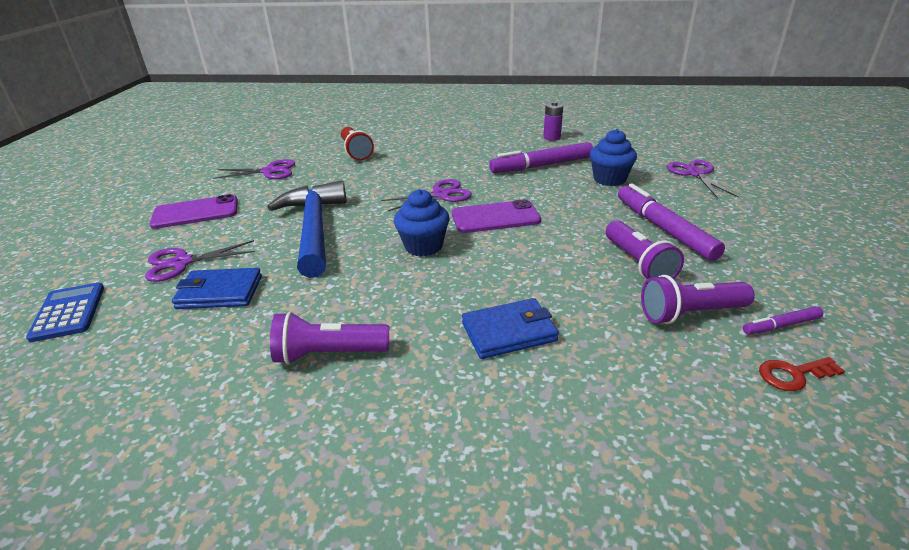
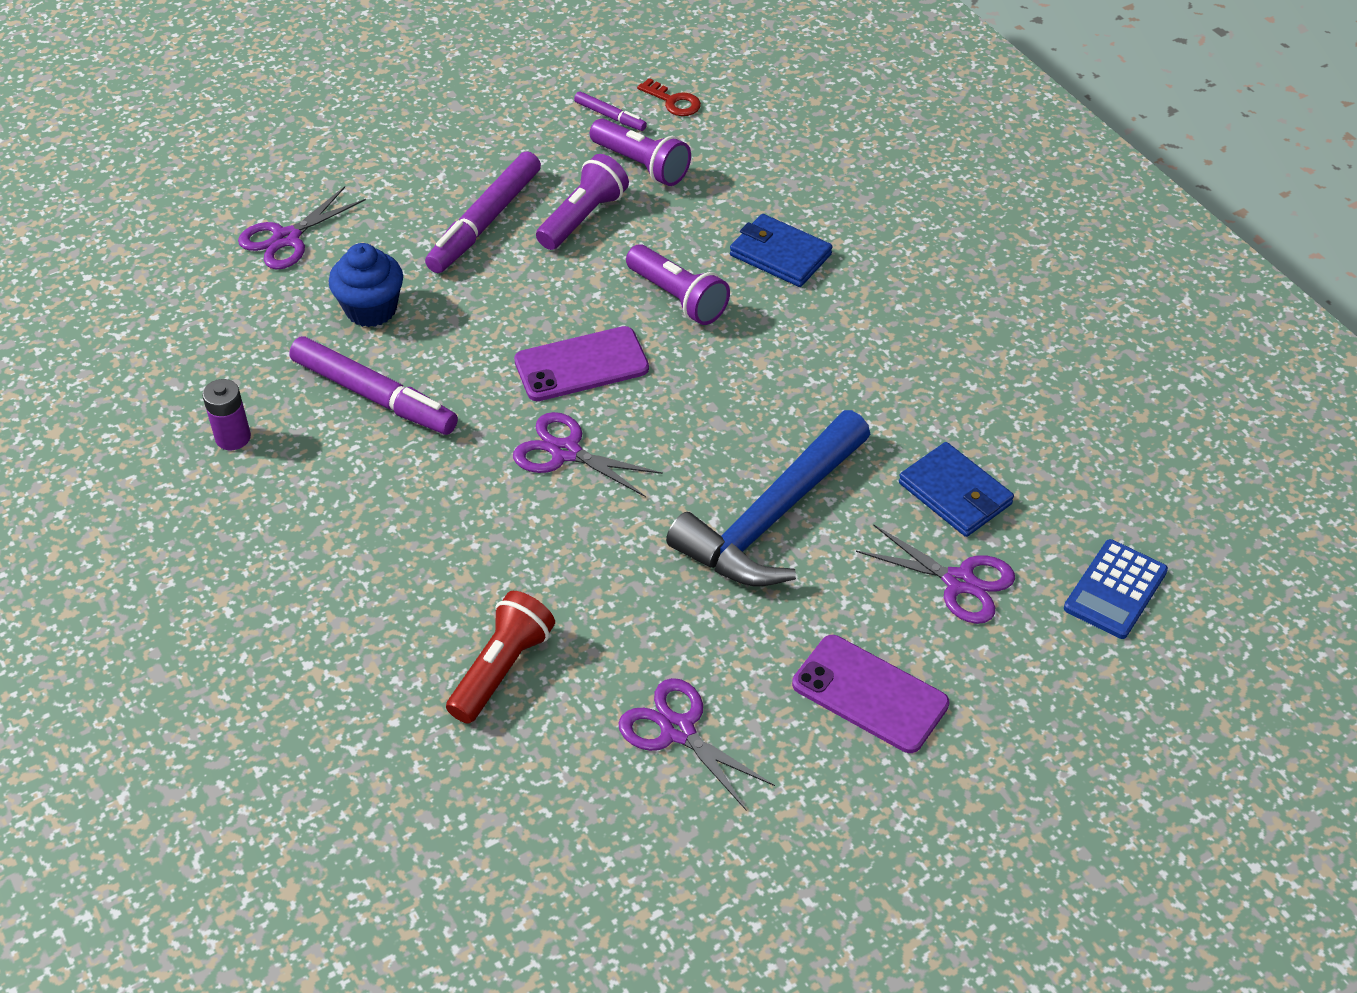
camera: 130 degrees left, 15 degrees up
purple flashlight [270,312,389,364] -> purple flashlight moved to [626,244,730,325]
blue cupcake [394,189,450,256] -> none
purple phone [452,199,541,233] -> purple phone turned 60 degrees counterclockwise [514,326,649,401]

